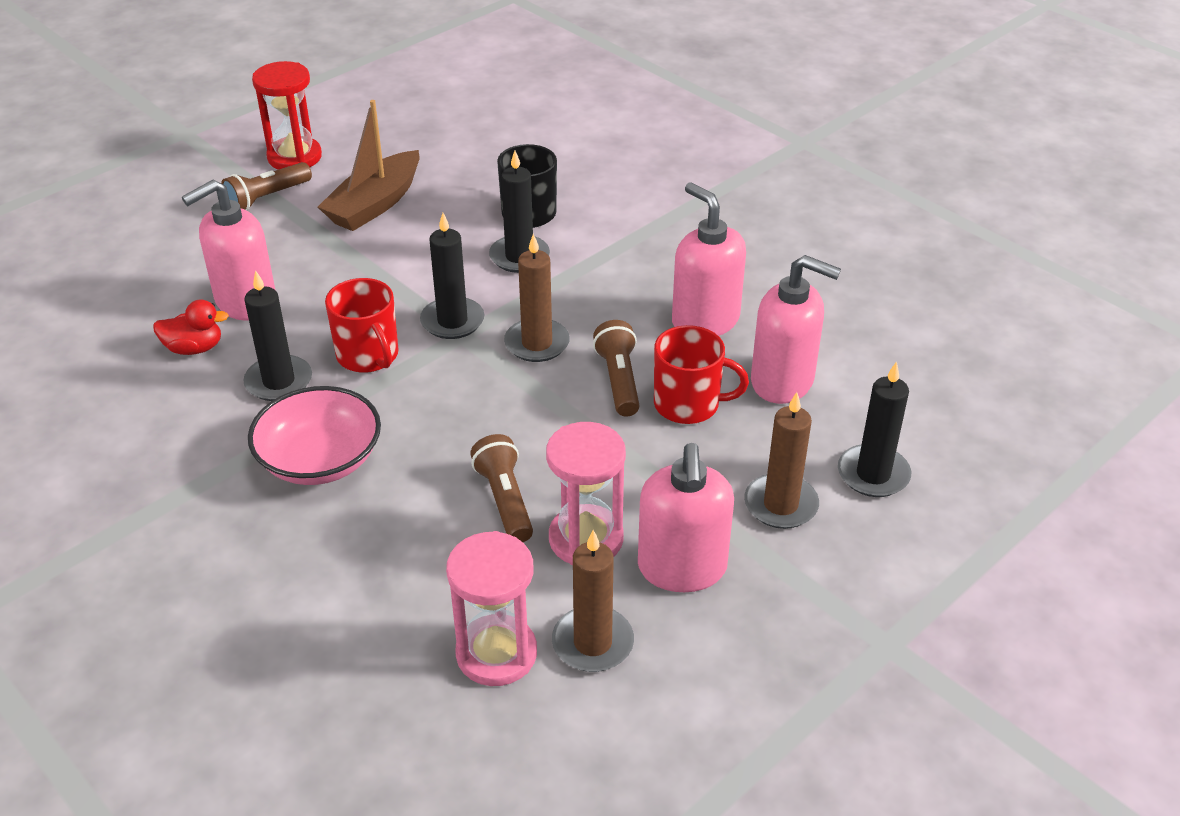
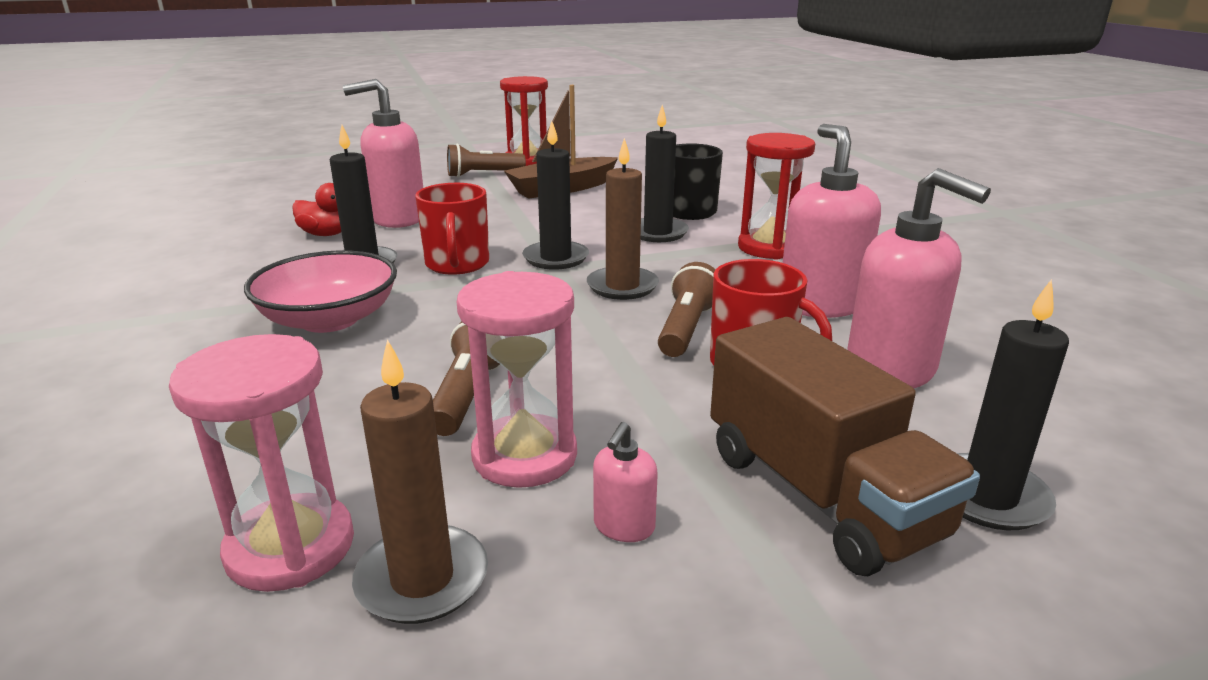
camera: 25 degrees right, 15 degrees down
pink soap dispenser [638,443,734,592] -> pink soap dispenser [593,422,658,542], size x0.46
brown candle [744,392,819,529] -> brown truck [710,317,980,576]
none -> red hourglass [738,133,815,260]

